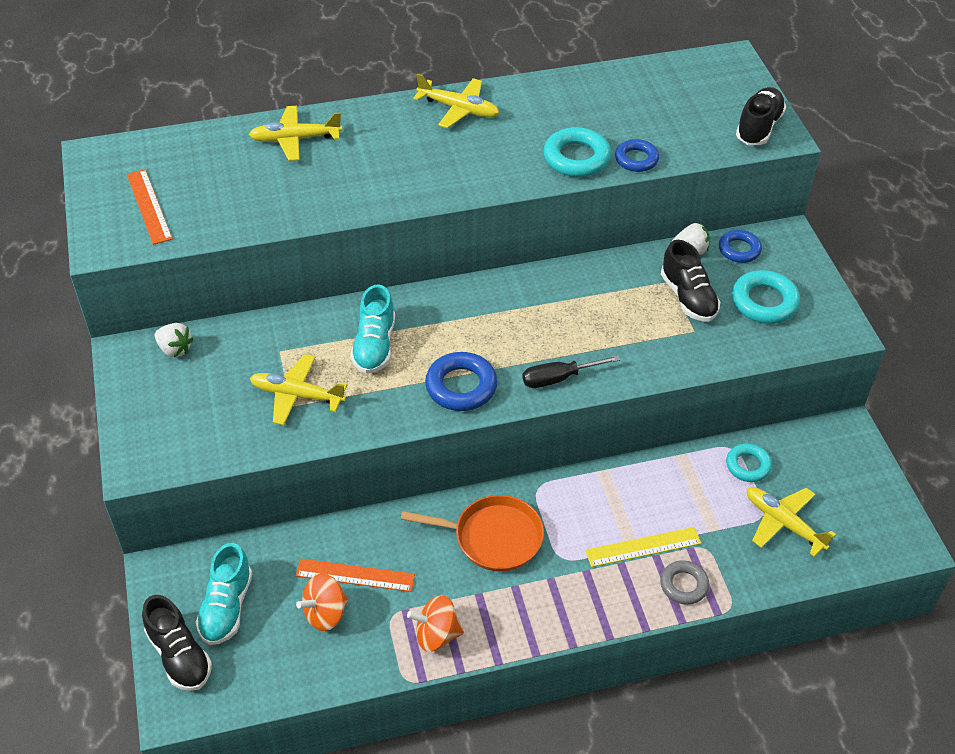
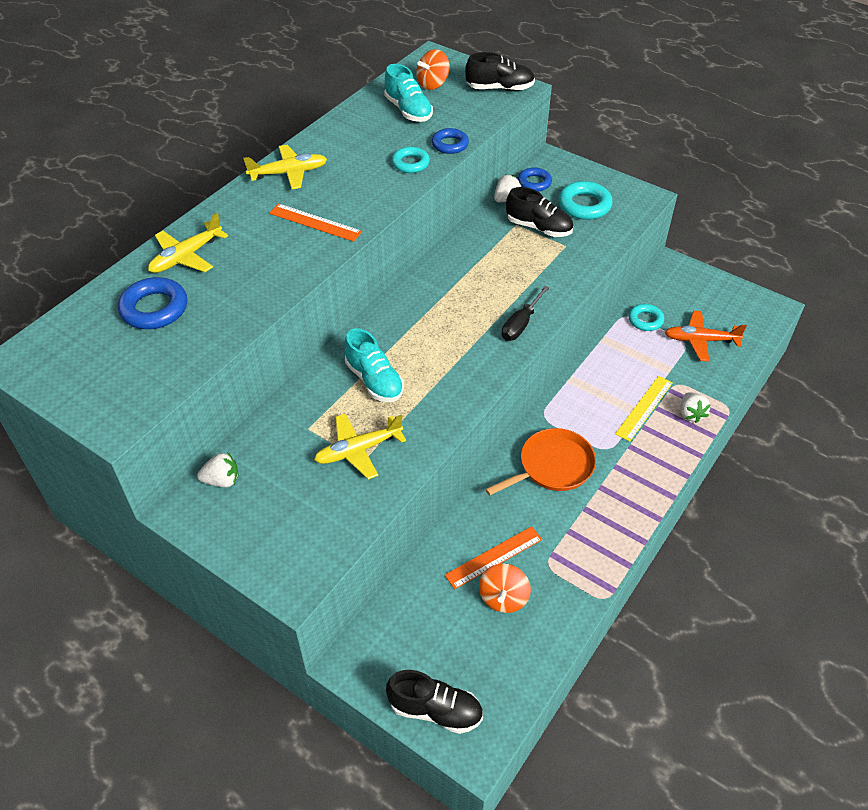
camera: 40 degrees left, 0 degrees up
orange ruler [127,169,173,245] -> orange ruler moved to [269,203,362,242]
turquoise shoe [196,543,253,645] -> turquoise shoe moved to [384,64,433,122]
orange spinning top [407,595,464,652] -> orange spinning top moved to [416,49,450,90]
blue ring [425,352,498,411] -> blue ring moved to [118,277,187,329]
turquoise ring [544,127,611,177] -> turquoise ring [392,147,430,173], size x0.66
grey ring [660,560,709,605] -> white strawberry [681,392,711,423]
black shoe [736,87,786,145] -> black shoe turned 105 degrees clockwise [465,52,535,91]
yellow plane [747,487,836,557] -> orange plane [665,311,747,361]

